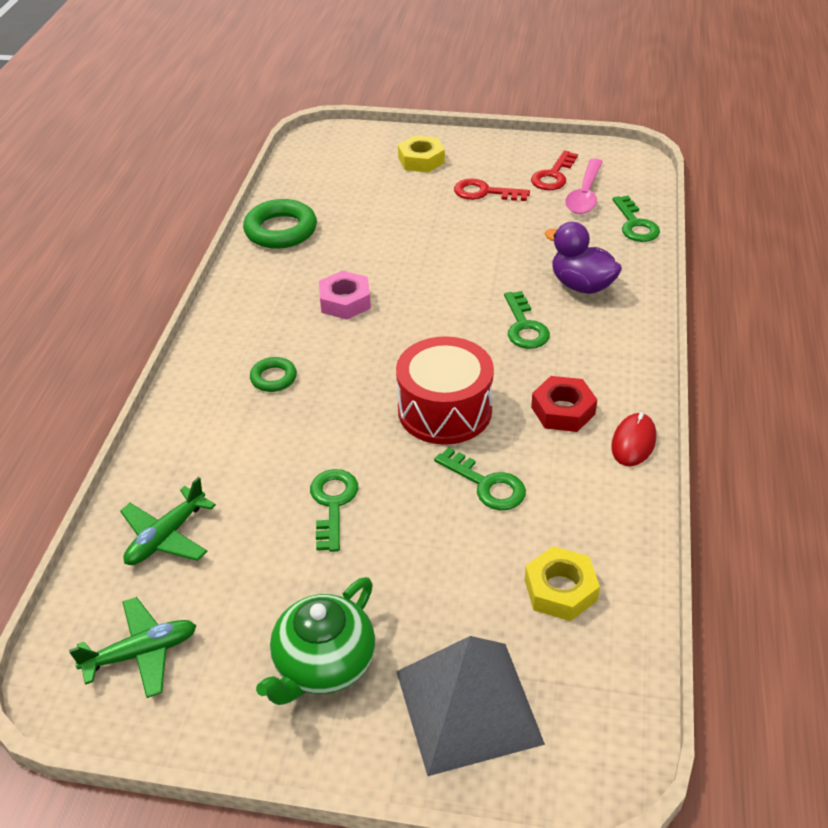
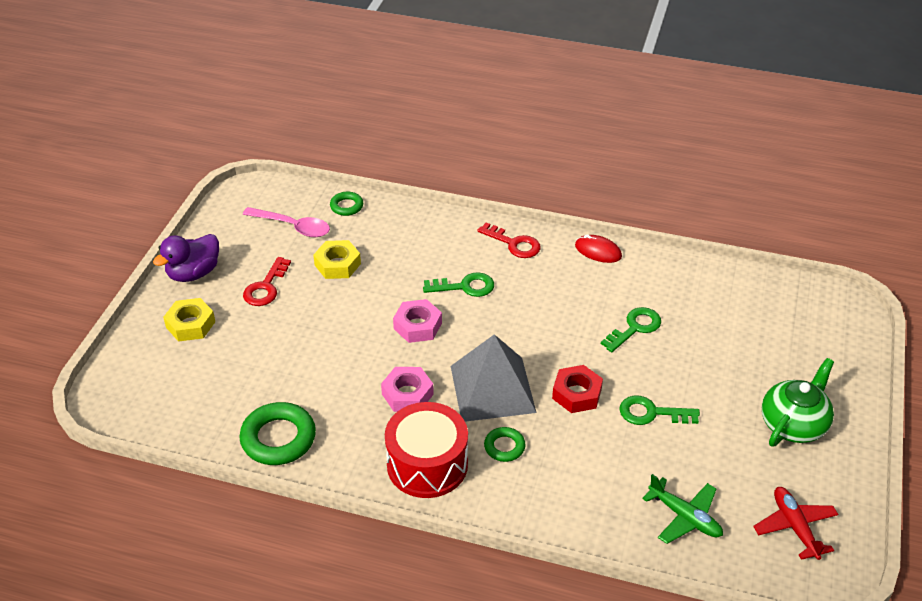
camera: 85 degrees left, 0 degrees up
green plane [69,597,197,698] -> red plane [753,487,839,560]
green teapot [256,577,375,705] -> green teapot turned 90 degrees counterclockwise [762,358,834,447]
red drum [396,336,494,445] -> red drum moved to [385,402,468,498]
grey pyramid [396,636,545,776] -> grey pyramid moved to [451,334,537,422]
yellow nut [525,546,600,621] -> yellow nut moved to [313,240,361,279]
red key [531,150,578,190] -> red key moved to [477,222,541,258]
red nut [531,376,597,432] -> red nut moved to [552,365,603,413]
purple duck [545,222,622,294] -> purple duck moved to [153,234,219,282]
green key [612,196,660,242] -> green ring [330,192,363,216]
none -> pink nut [393,299,442,343]

